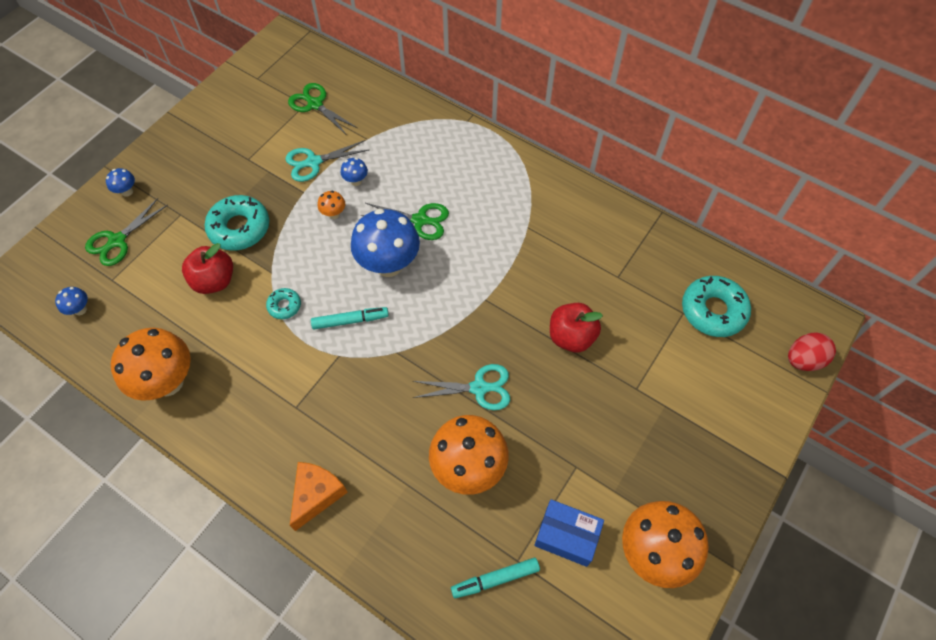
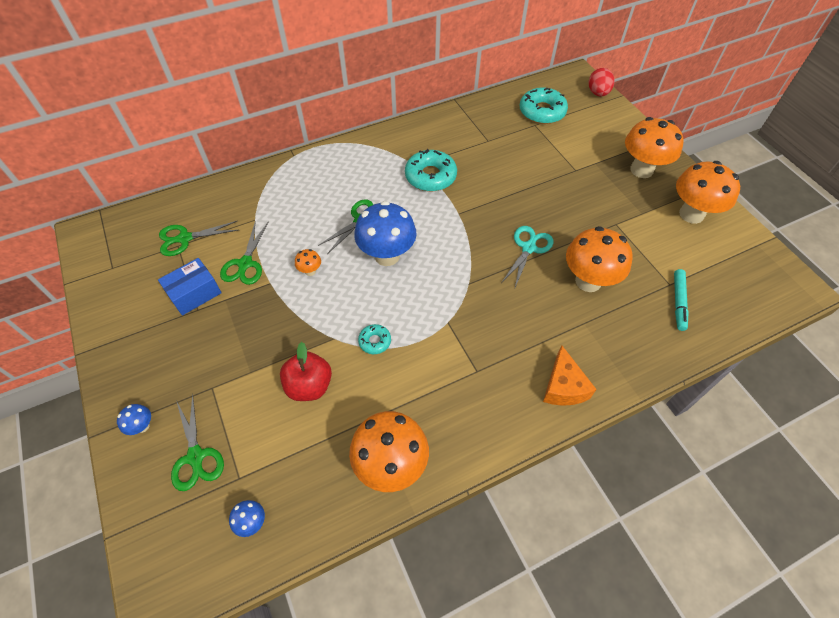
camera: 60 degrees left, 5 degrees down
turquoise donut [205,195,269,251] -> turquoise donut moved to [405,149,457,191]
turquoise scissors [285,140,369,182] -> green scissors [220,221,268,285]
orange cheese [290,462,348,531] -> orange cheese turned 150 degrees counterclockwise [543,345,597,406]
turquoise marker [311,307,389,330] -> none
blue mushroom [341,158,368,186] -> none
blue box [534,499,604,567] -> blue box moved to [158,258,222,316]
red apple [550,303,603,353] -> none
none -> orange mushroom [625,117,684,178]

